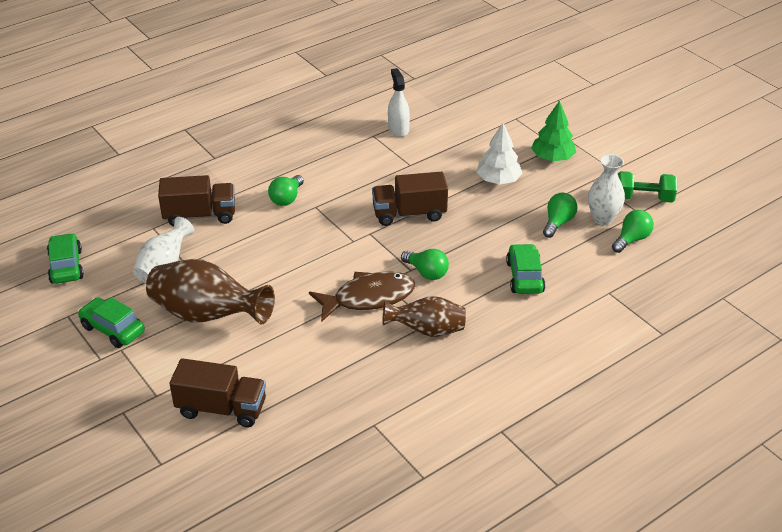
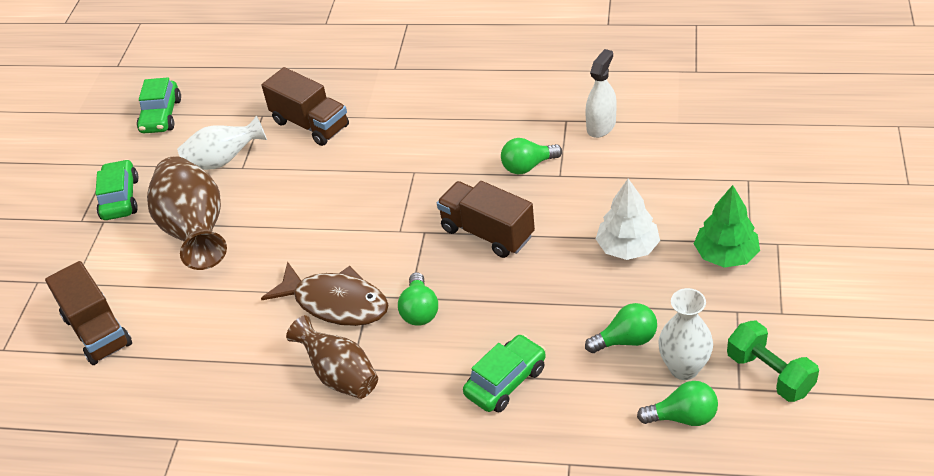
camera: 50 degrees right, 5 degrees up
green car [47,233,84,284] -> green car turned 150 degrees clockwise [137,78,181,133]
green light bulb [268,175,304,206] -> green light bulb moved to [501,138,562,174]

